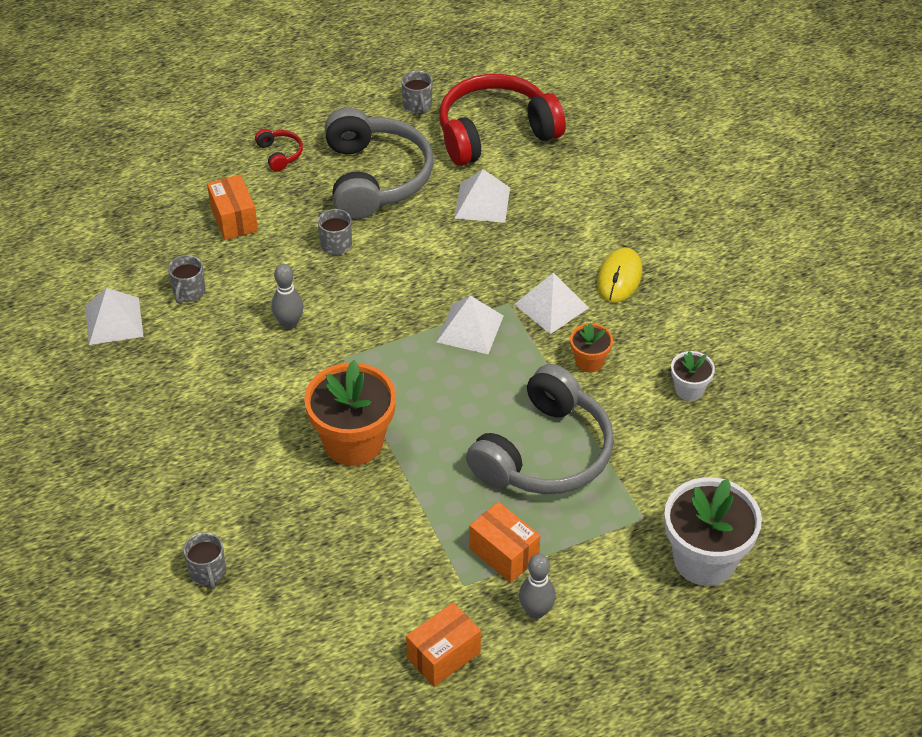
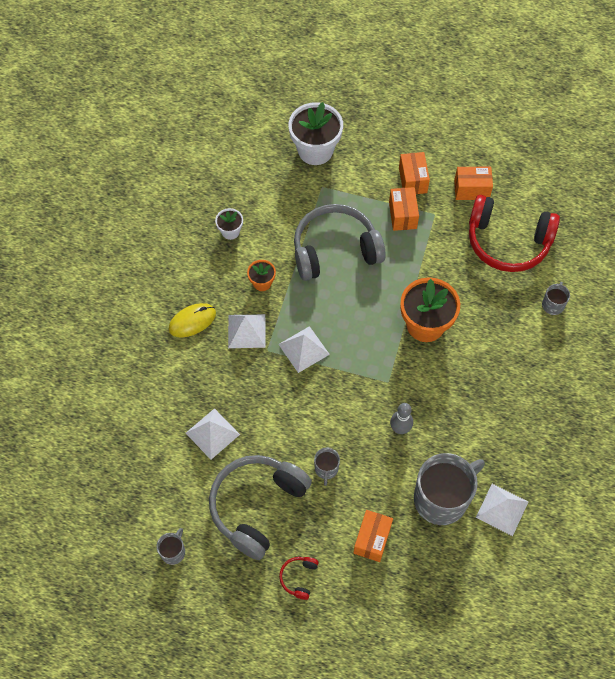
camera: 140 degrees left, 15 degrees up
grey mug [168,255,205,304] -> grey mug [414,453,485,525], size x2.23
red headphones [439,74,566,166] -> red headphones moved to [469,195,560,272]
grey bowling pin [519,554,556,619] -> orange box [399,152,430,194]

